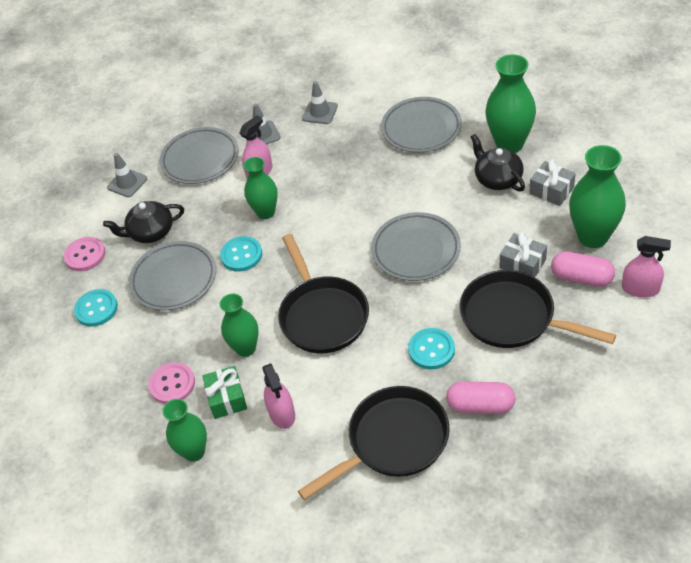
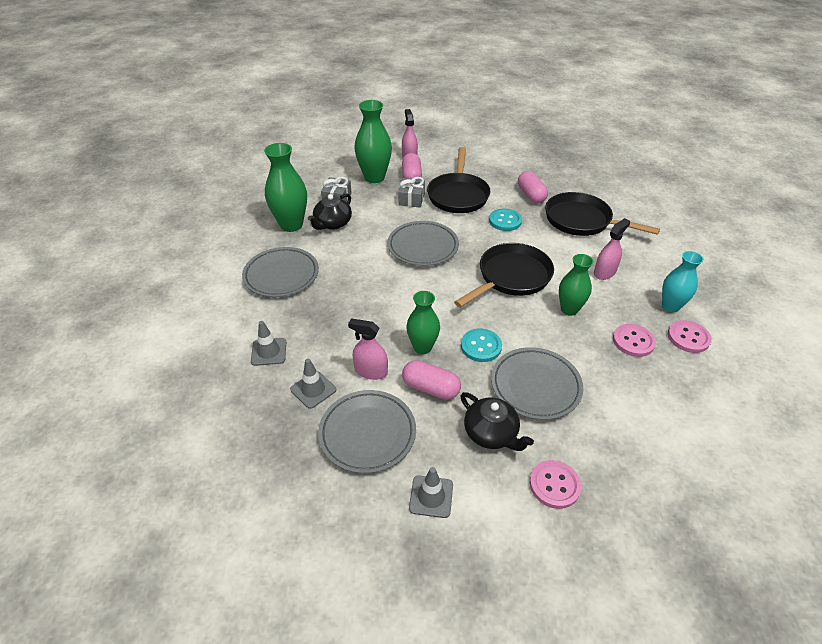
camera: 120 degrees left, 5 degrees down
turquoise button [74,289,118,327] -> none
green vase [162,399,207,462] -> turquoise vase [662,251,704,312]
green gift [203,366,247,419] -> none
none -> pink capsule [402,360,461,400]
none -> pink button [668,320,712,353]

